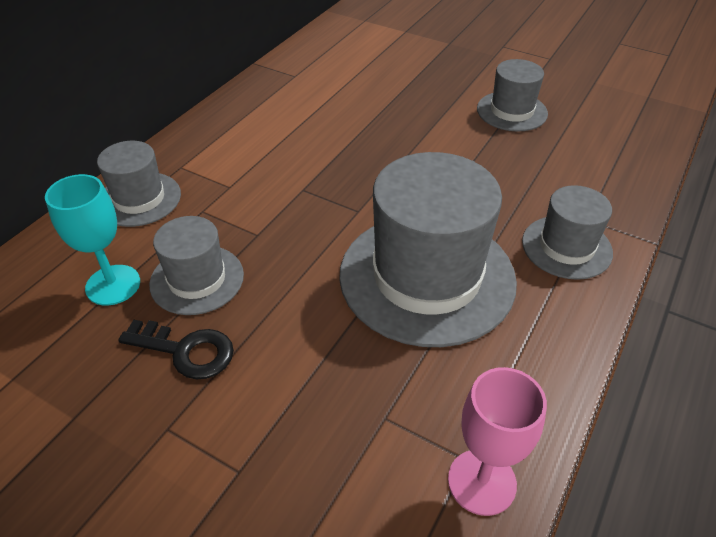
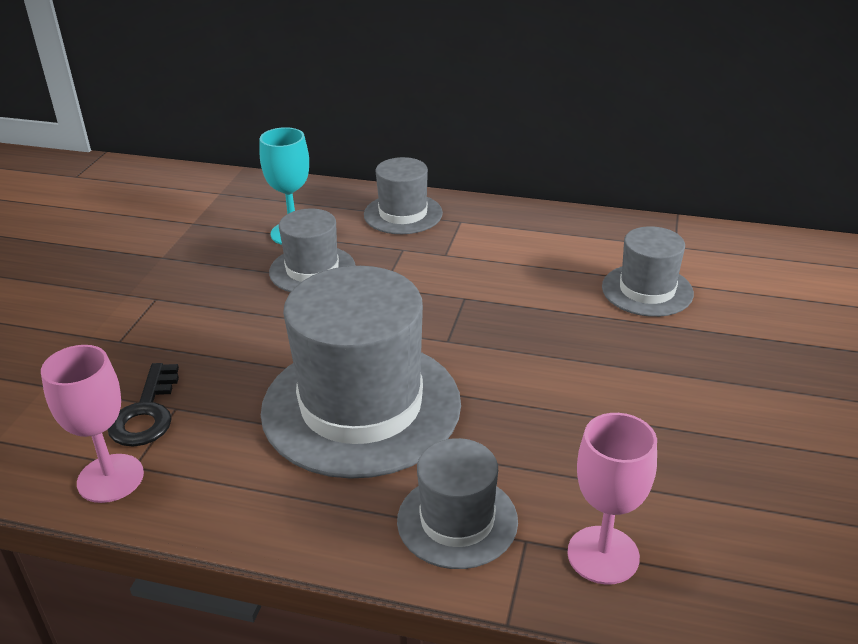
camera: 75 degrees right, 10 degrees down
black key [118,320,234,379] -> black key moved to [108,363,179,447]
grey hat [477,59,548,132] -> grey hat moved to [602,226,694,317]
none -> pink goblet [567,413,657,585]

